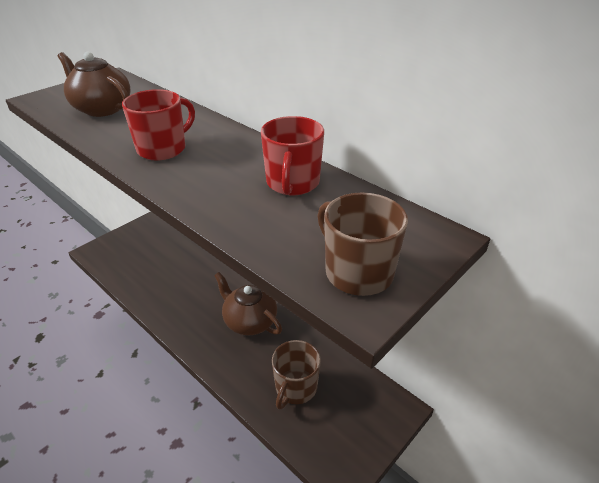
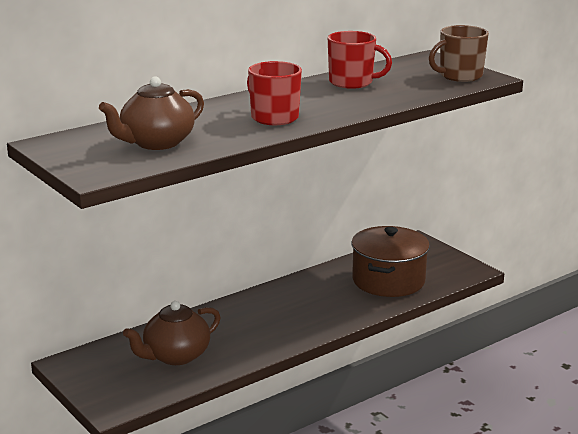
camera: 80 degrees left, 15 degrees down
brown teapot [214,272,282,336] -> brown teapot moved to [123,301,221,365]
brown mug [272,340,321,410] -> brown pot [351,226,430,297]

